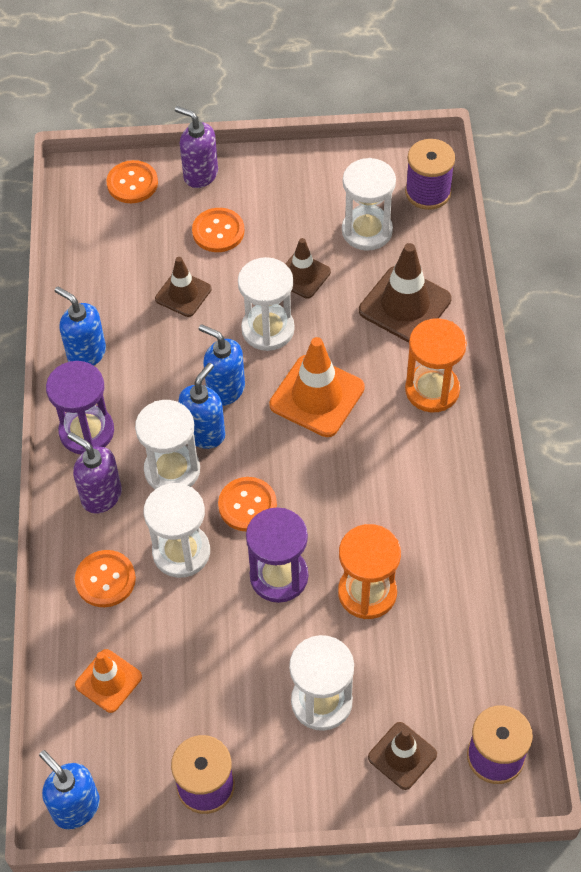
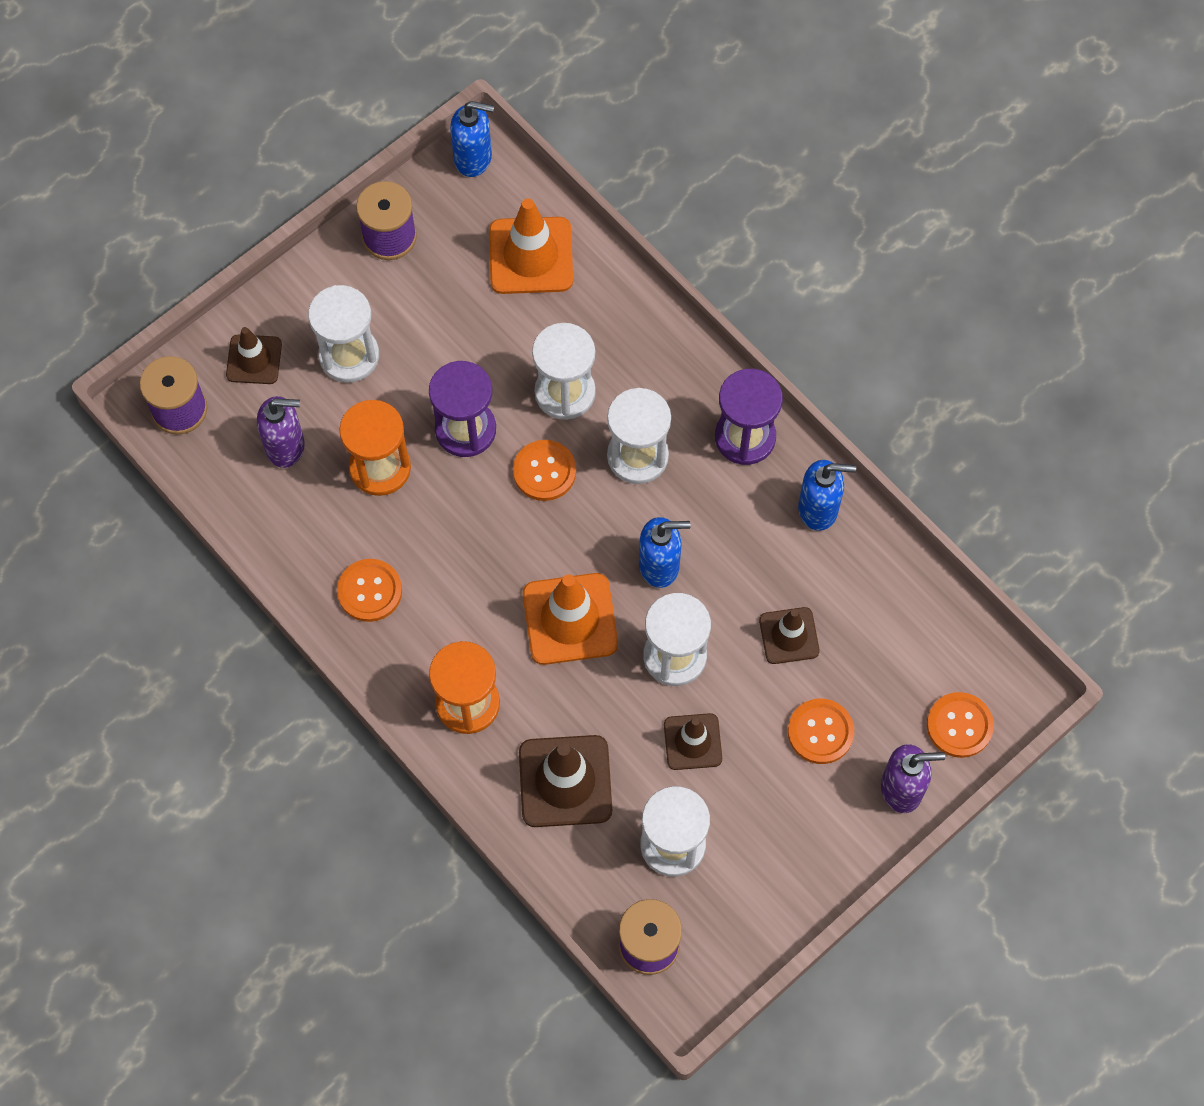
camera: 140 degrees right, 10 degrees up
purple soap dispenser [68,432,122,514] -> purple soap dispenser moved to [257,396,305,468]
orange button [75,550,136,607] -> orange button moved to [337,559,402,622]
orange traffic cone [75,649,142,713] -> orange traffic cone [489,198,573,294], size x1.63
blue soap dispenser [178,363,225,449] -> none

